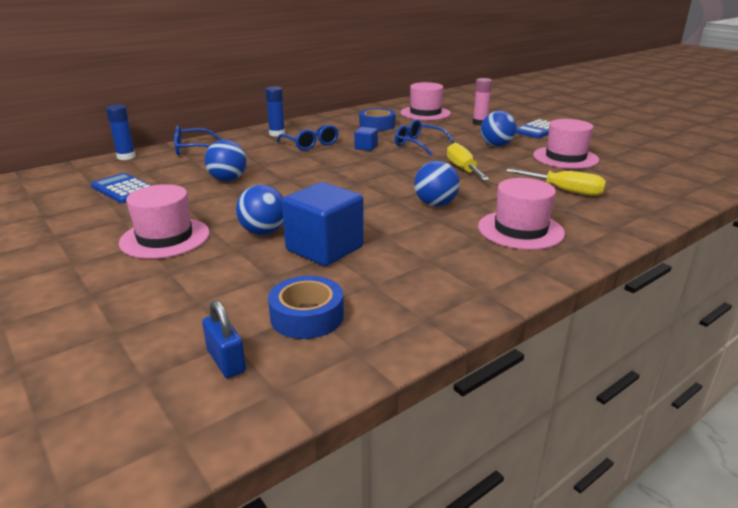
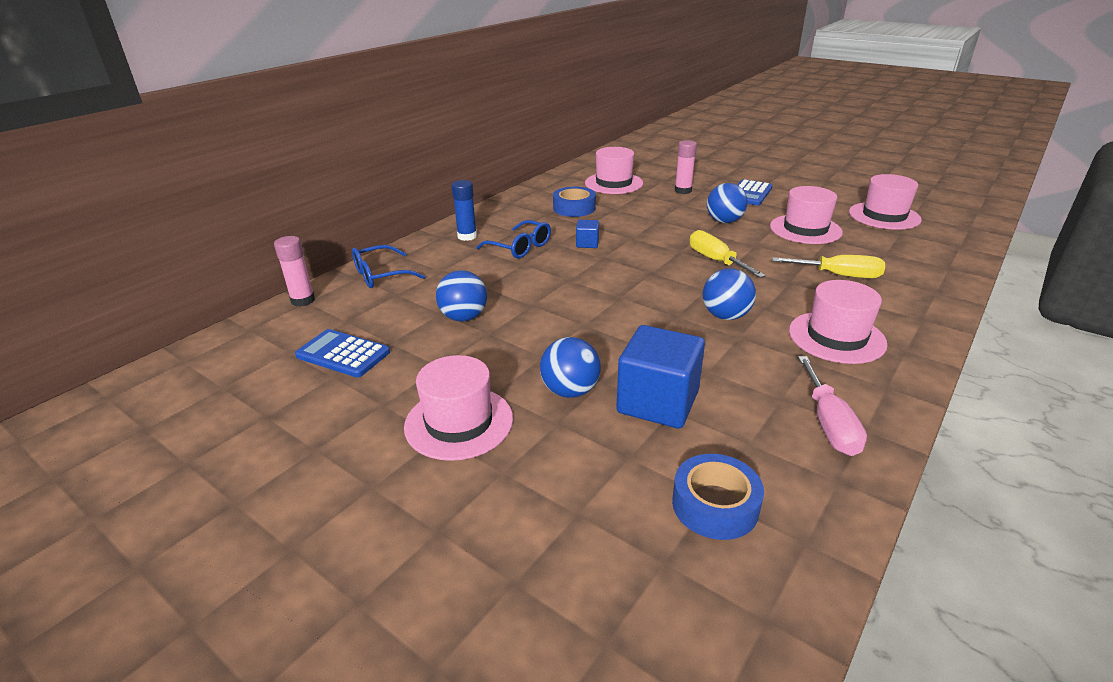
camera: 15 degrees left, 5 degrees up
blue glue stick [106,104,136,160] -> pink glue stick [274,236,315,306]
blue padlock [202,300,246,378] -> none
blue glasses [395,119,455,155] -> none
none -> pink screwdriver [798,356,867,456]
none -> pink hat [849,174,922,230]

